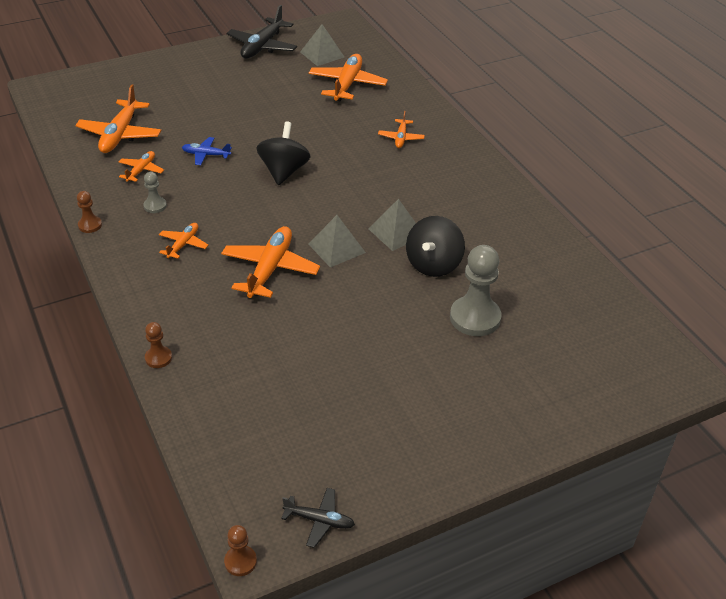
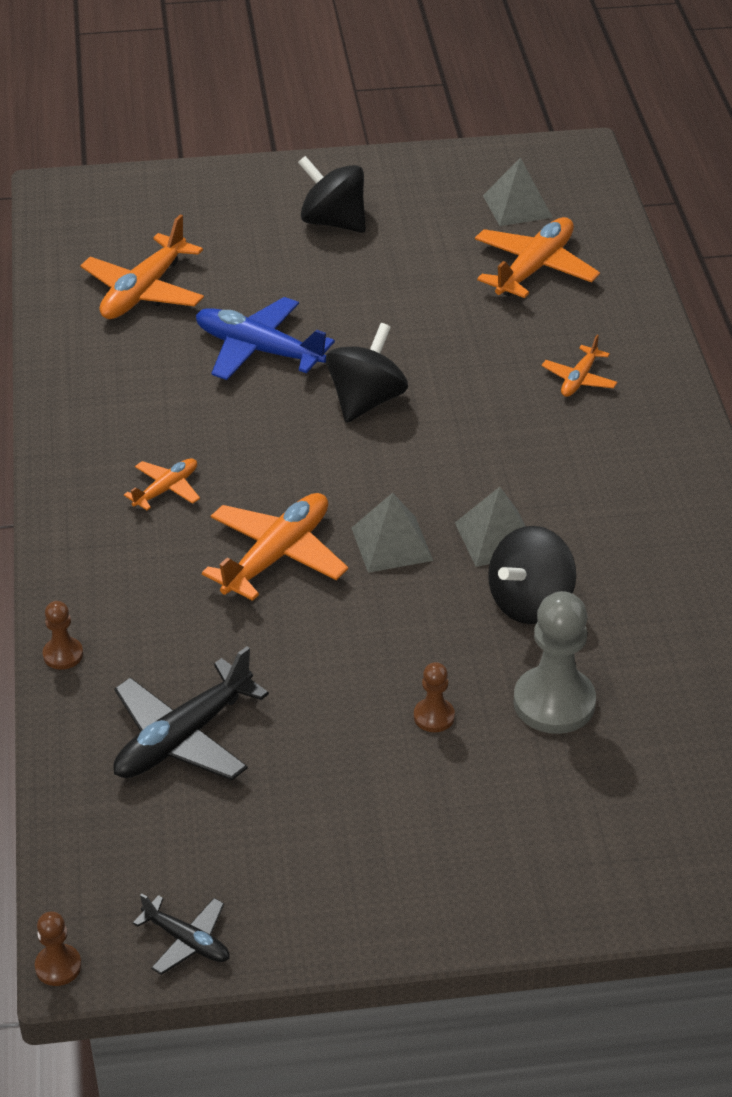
camera: 20 degrees right, 0 degrees up
brown pawn [77,191,102,233] -> brown pawn moved to [414,662,455,732]
orange plane [119,151,164,182] -> none
grey pawn [143,172,167,213] -> none
blue plane [182,137,232,165] -> blue plane [196,297,335,380], size x1.84
black plane [227,5,297,59] -> black plane moved to [113,646,269,780]
none -> black spinning top [298,156,366,233]

